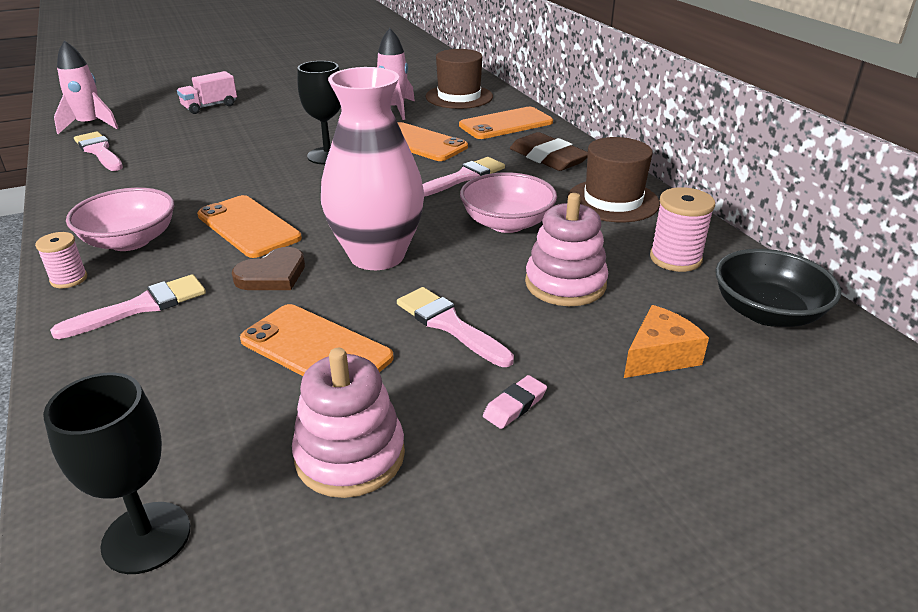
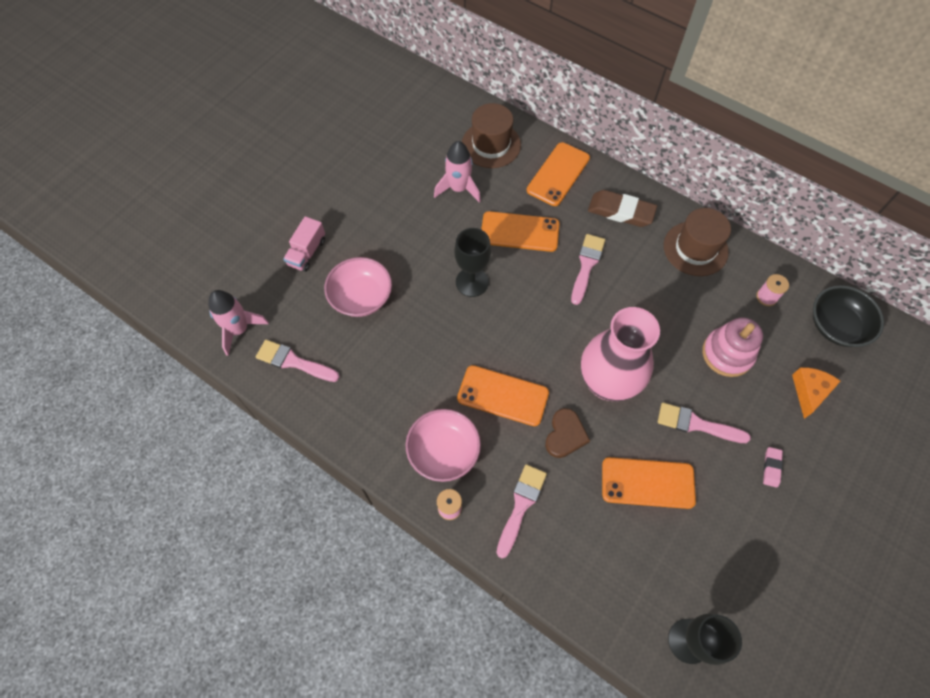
camera: 30 degrees left, 30 degrees up
pink stacking toy [292,348,405,498] -> none
pink bowl [460,172,557,233] -> pink bowl moved to [324,257,392,317]
pink spool [650,187,715,272] -> pink spool [756,274,789,306], size x0.65

